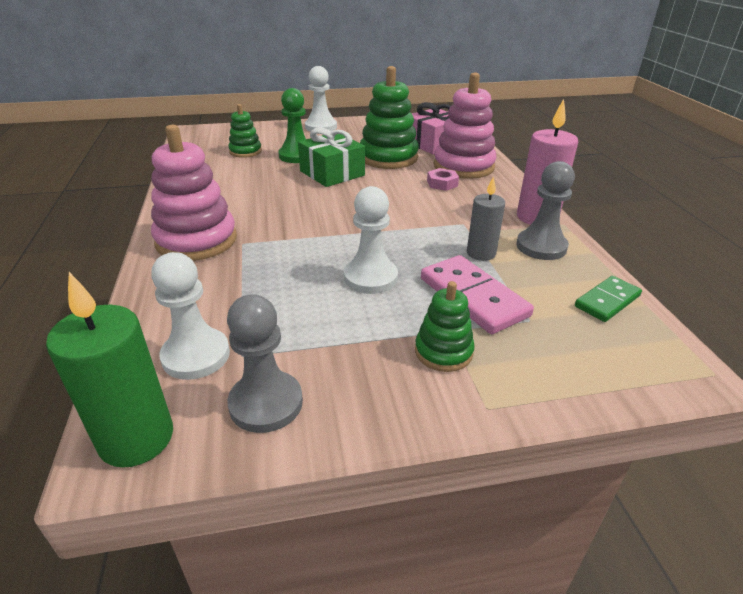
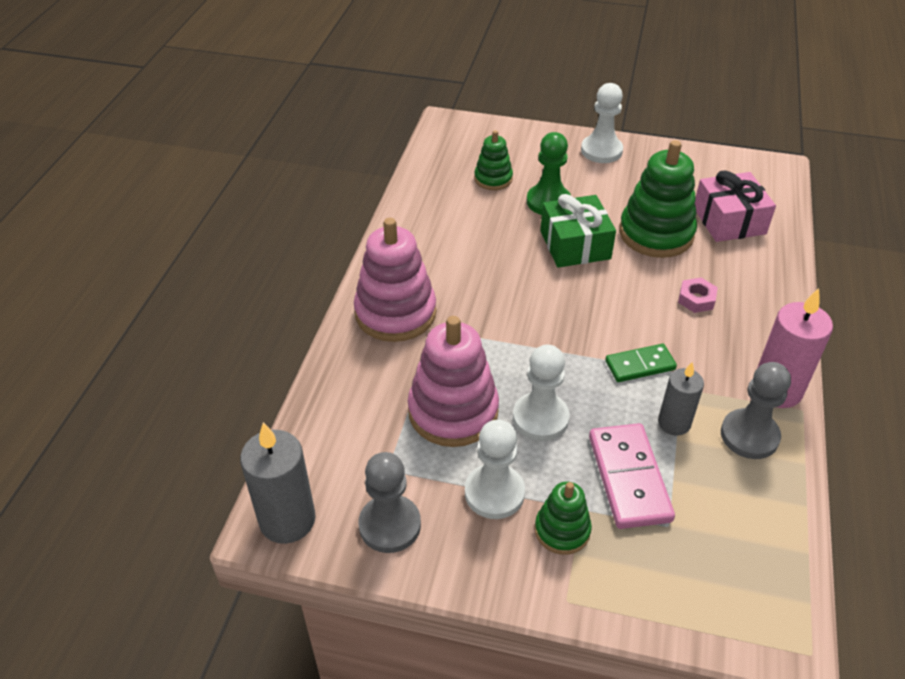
camera: 25 degrees right, 10 degrees up
green candle [46,272,173,468] -> grey candle [240,422,316,544]
white pawn [151,252,230,380] -> white pawn moved to [465,420,525,519]
pink stacking toy [433,73,497,179] -> pink stacking toy moved to [408,316,499,447]
green domino [575,276,642,322] -> green domino moved to [605,344,677,382]

